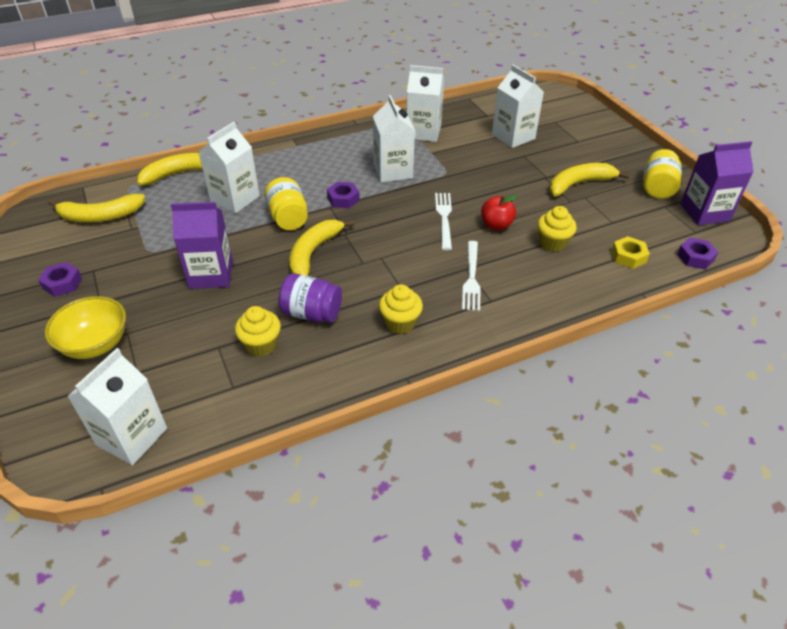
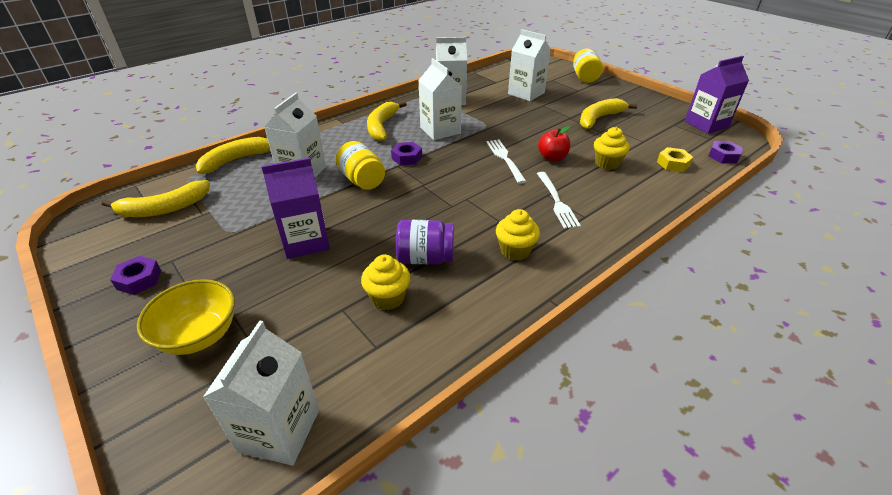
camera: 15 degrees left, 5 degrees down
yellow banana [289,219,355,276] -> yellow banana moved to [367,102,407,141]
yellow jar [643,149,682,199] -> yellow jar moved to [573,49,603,83]

